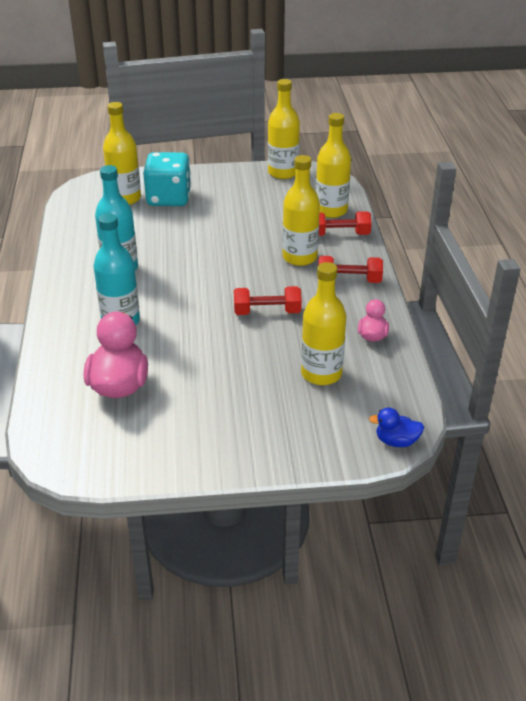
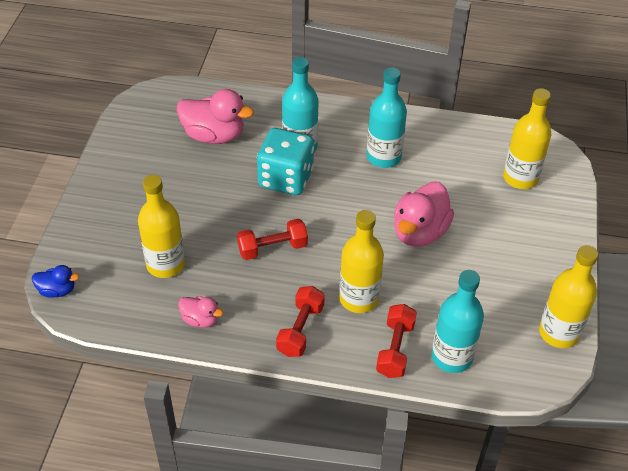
camera: 105 degrees right, 10 degrees up
turquoise dice [143,152,191,206] -> turquoise dice moved to [257,128,314,195]
red dumbbell [234,286,302,315] -> red dumbbell turned 60 degrees clockwise [237,219,308,260]
yellow bottle [316,113,351,218] -> turquoise bottle [432,270,484,373]
blue duck [369,408,424,447] -> blue duck turned 75 degrees clockwise [32,265,79,298]
none -> pink duck [394,182,454,247]

